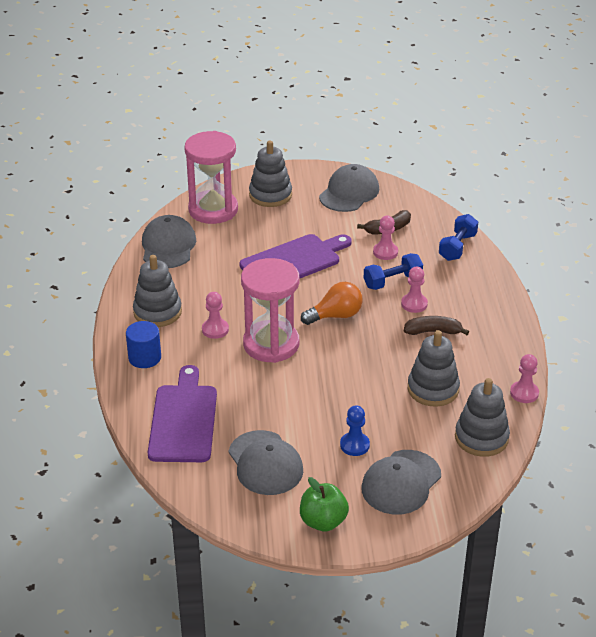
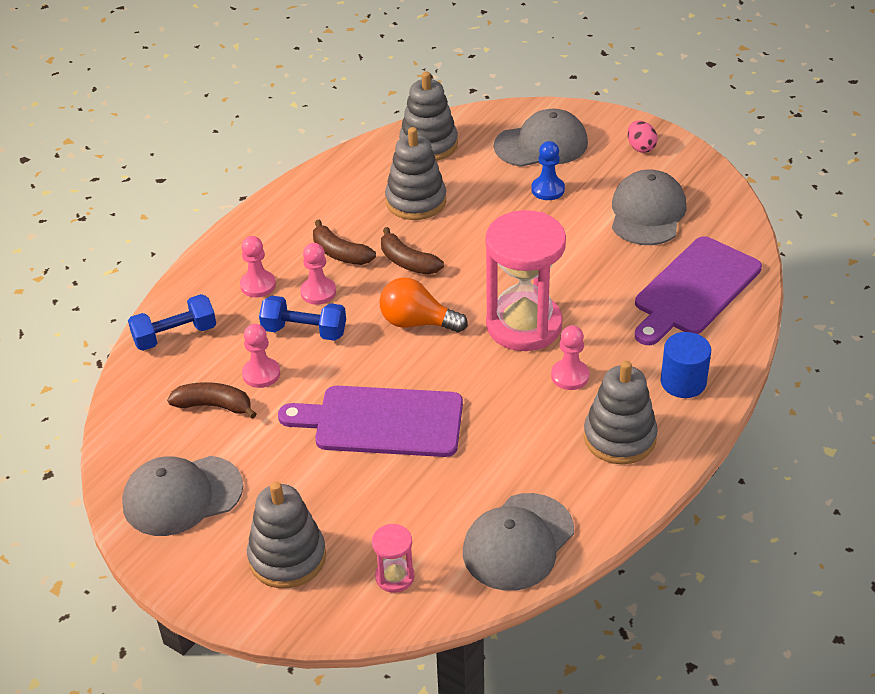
camera: 140 degrees left, 5 degrees up
pink hourglass [184,131,238,224] -> pink hourglass [372,524,415,593], size x0.44
green apple [300,477,349,531] -> pink egg [627,120,658,153]
pink pawn [510,354,539,403] -> pink pawn moved to [240,236,276,297]
none -> brown banana [381,227,444,275]

